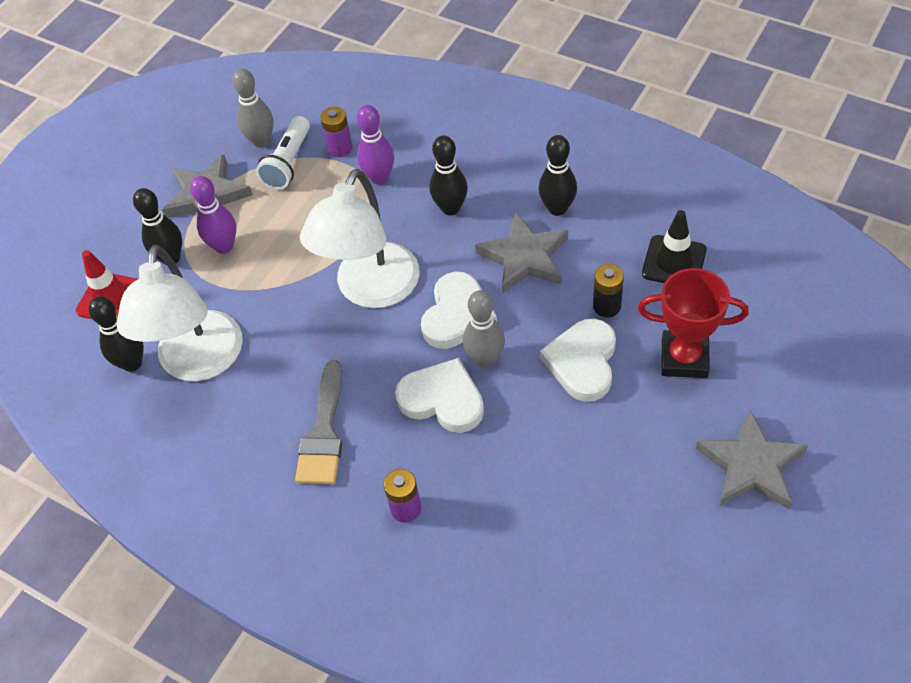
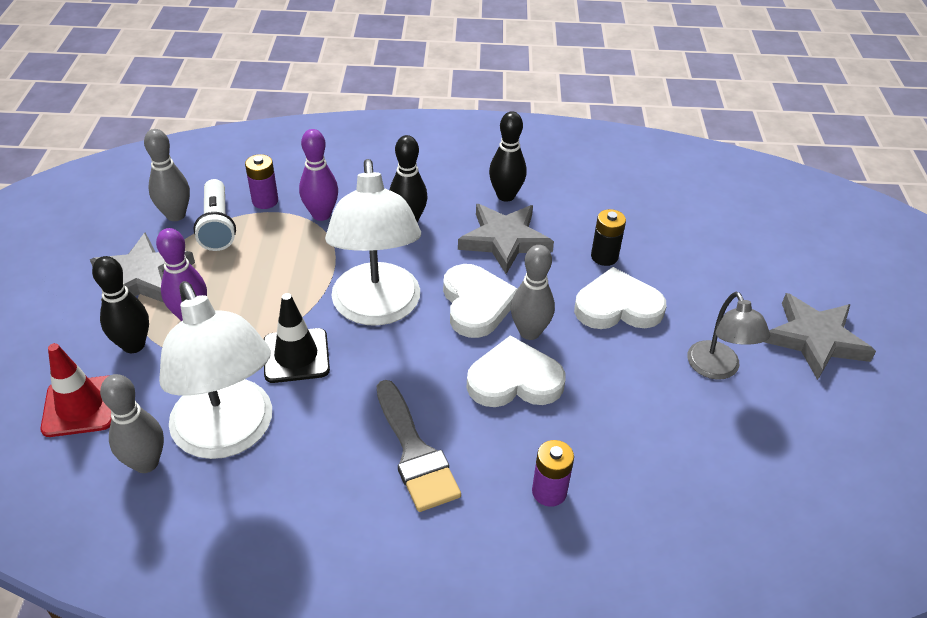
camera: 35 degrees left, 10 degrees down
black bowling pin [89,297,144,372] -> grey bowling pin [100,374,164,473]
white heart [540,318,616,402] -> white heart turned 105 degrees clockwise [574,267,666,329]
red trophy [638,268,749,378] -> none
black traffic cone [642,210,707,283] -> black traffic cone moved to [264,293,330,383]
none -> grey lamp [687,292,770,380]

